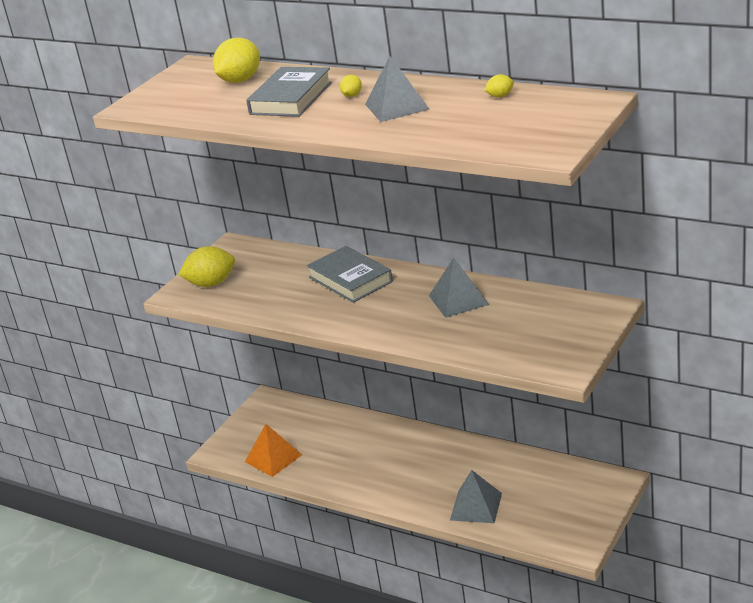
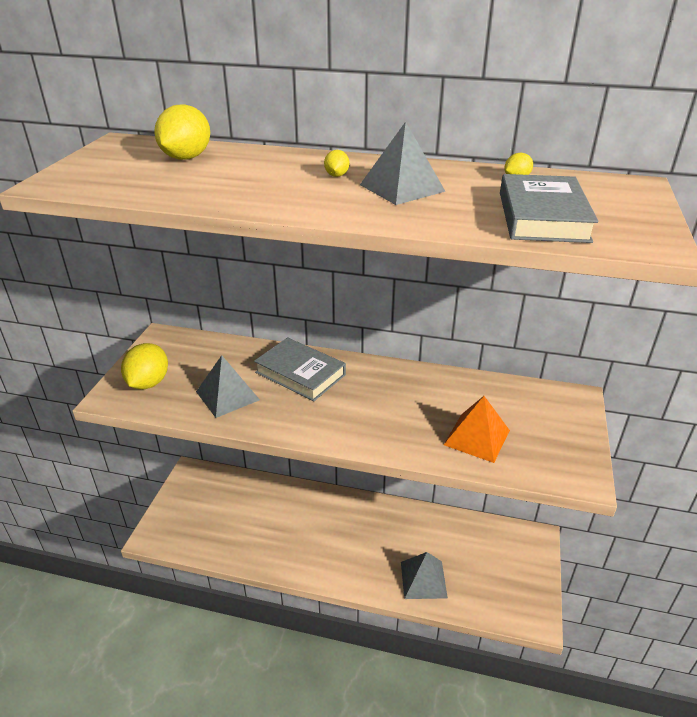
camera: 20 degrees left, 5 degrees up
yellow lemon [178,246,235,287] -> yellow lemon turned 45 degrees counterclockwise [121,343,168,389]
orange pyramid [245,424,302,477] -> orange pyramid moved to [444,396,510,463]
grey book [246,67,332,117] -> grey book moved to [500,174,598,243]
grey pyramid [429,257,490,318] -> grey pyramid moved to [196,355,260,418]

